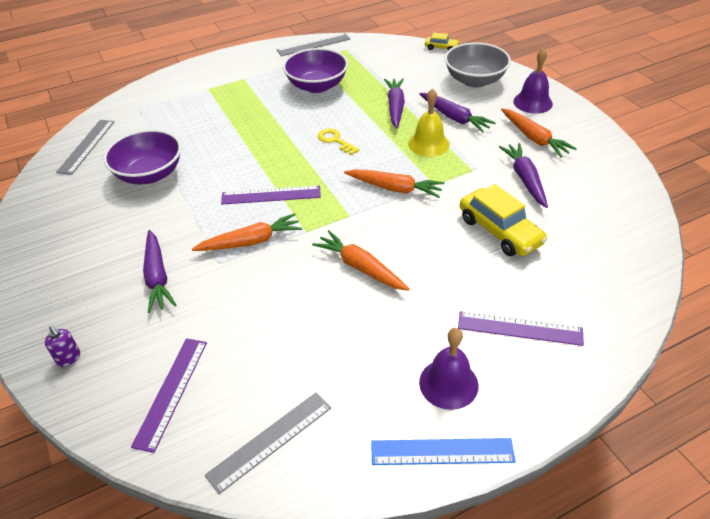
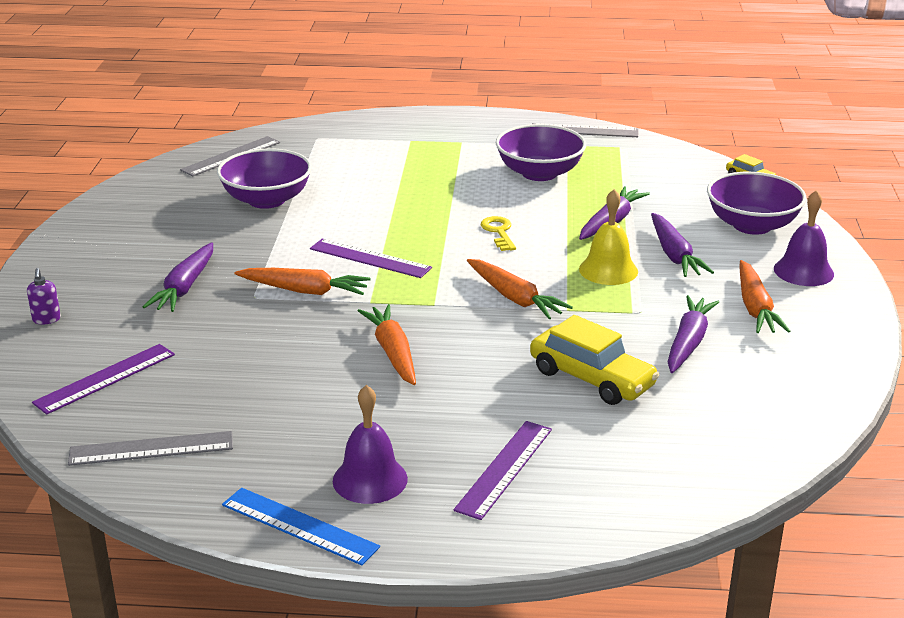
camera: 30 degrees right, 15 degrees down
grey bowl [445,42,511,87] -> purple bowl [707,172,806,235]
purple ruler [458,311,584,346] -> purple ruler turned 75 degrees clockwise [454,421,552,520]
yellow car [460,184,548,256] -> yellow car turned 45 degrees counterclockwise [530,315,659,405]

